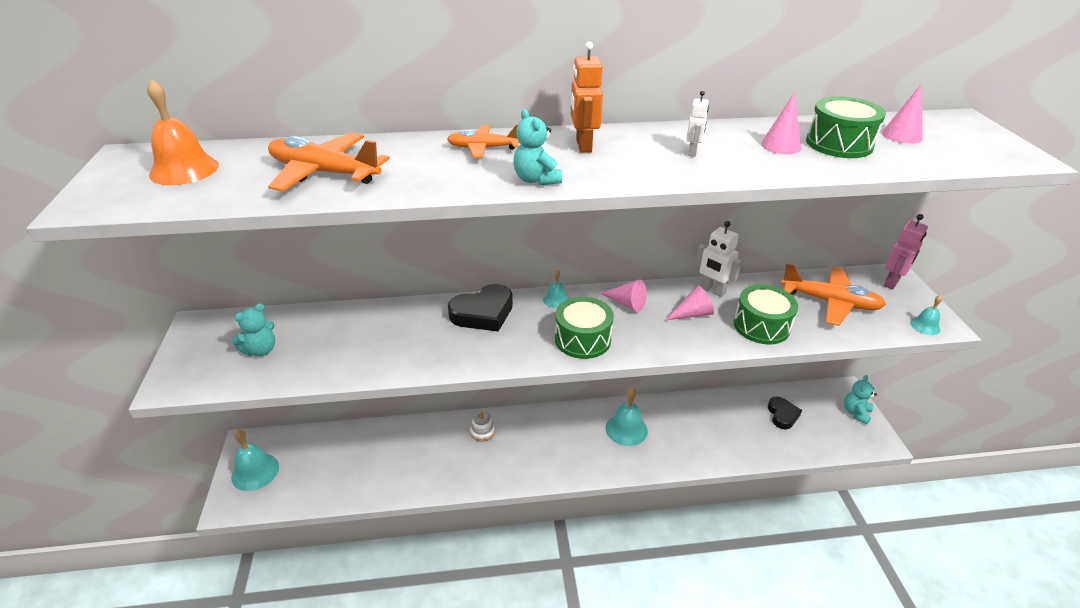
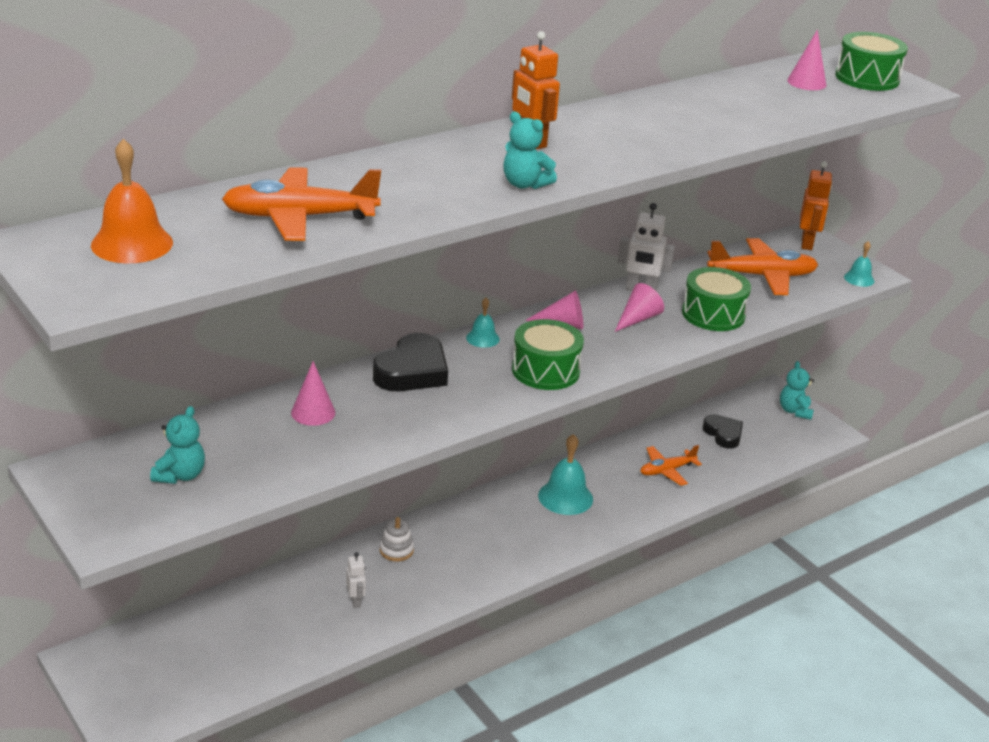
camera: 30 degrees left, 5 degrees down
turquoise bell [231,429,279,491] -> none
orange plane [447,124,519,158] -> orange plane moved to [640,445,702,486]
white robot [686,91,709,157] -> white robot moved to [346,552,366,608]
pink cone [761,92,801,154] -> pink cone moved to [291,361,335,426]
green drum [806,96,886,158] -> green drum moved to [835,32,908,91]
pink robot [884,214,928,290] -> orange robot [800,161,832,250]

